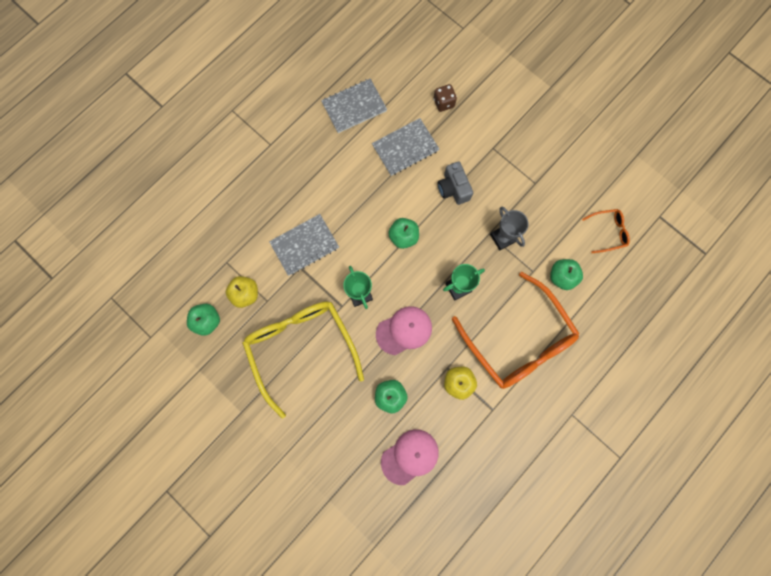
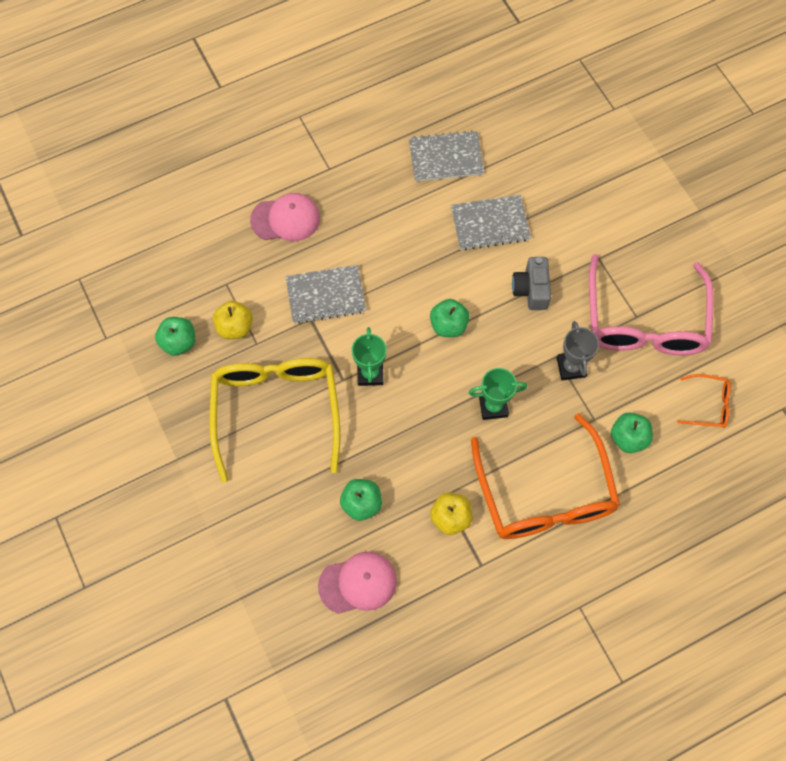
camera: 20 degrees right, 10 degrees down
pink cap [376,306,432,355] -> pink cap moved to [250,193,320,241]
brown dice [434,84,457,112] -> none
none -> pink glasses [589,254,714,355]

